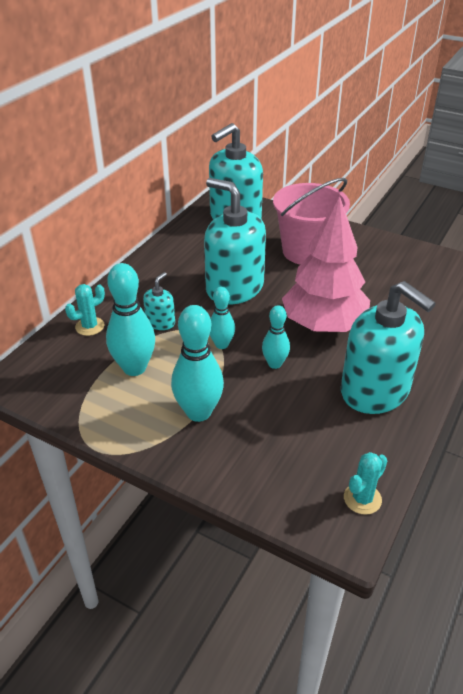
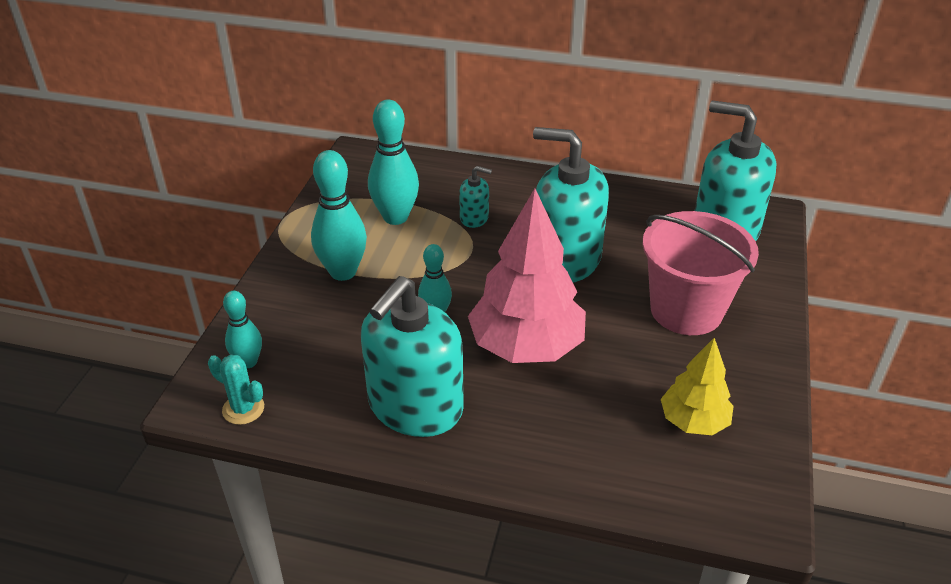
camera: 75 degrees right, 0 degrees up
turquoise cactus [65,284,105,336] -> none
turquoise soap dispenser [204,178,266,305] -> turquoise soap dispenser turned 90 degrees counterclockwise [533,127,609,283]
turquoise bowling pin [209,287,235,349] -> turquoise bowling pin moved to [223,291,262,368]
none -> yellow tree [661,338,734,435]

